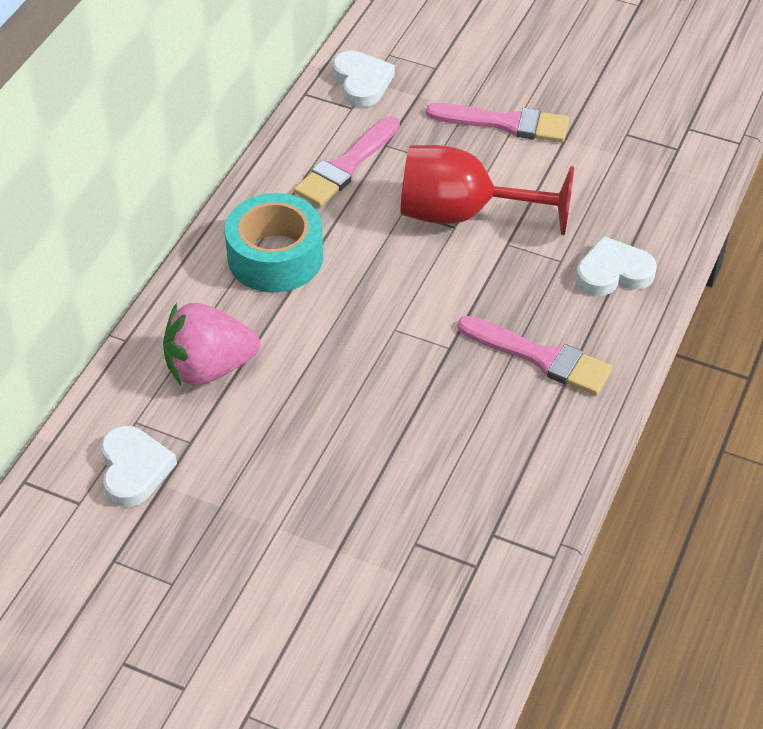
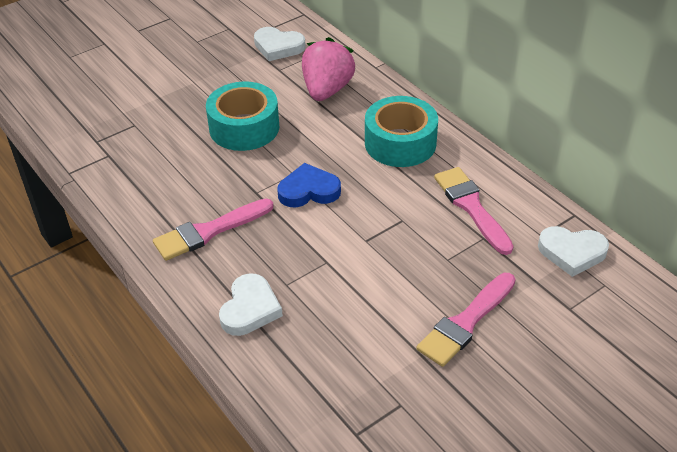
camera: 120 degrees right, 5 degrees down
red goblet [401,145,574,235] -> none
none -> turquoise tape [206,81,279,151]
none -> blue heart [277,163,341,207]

